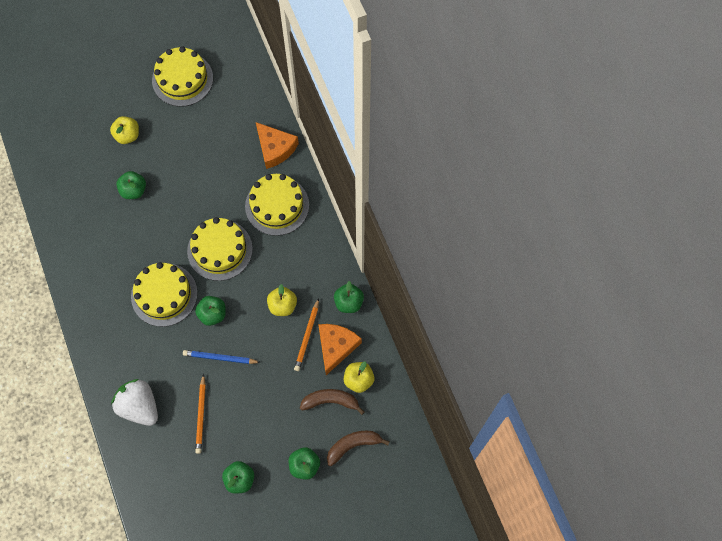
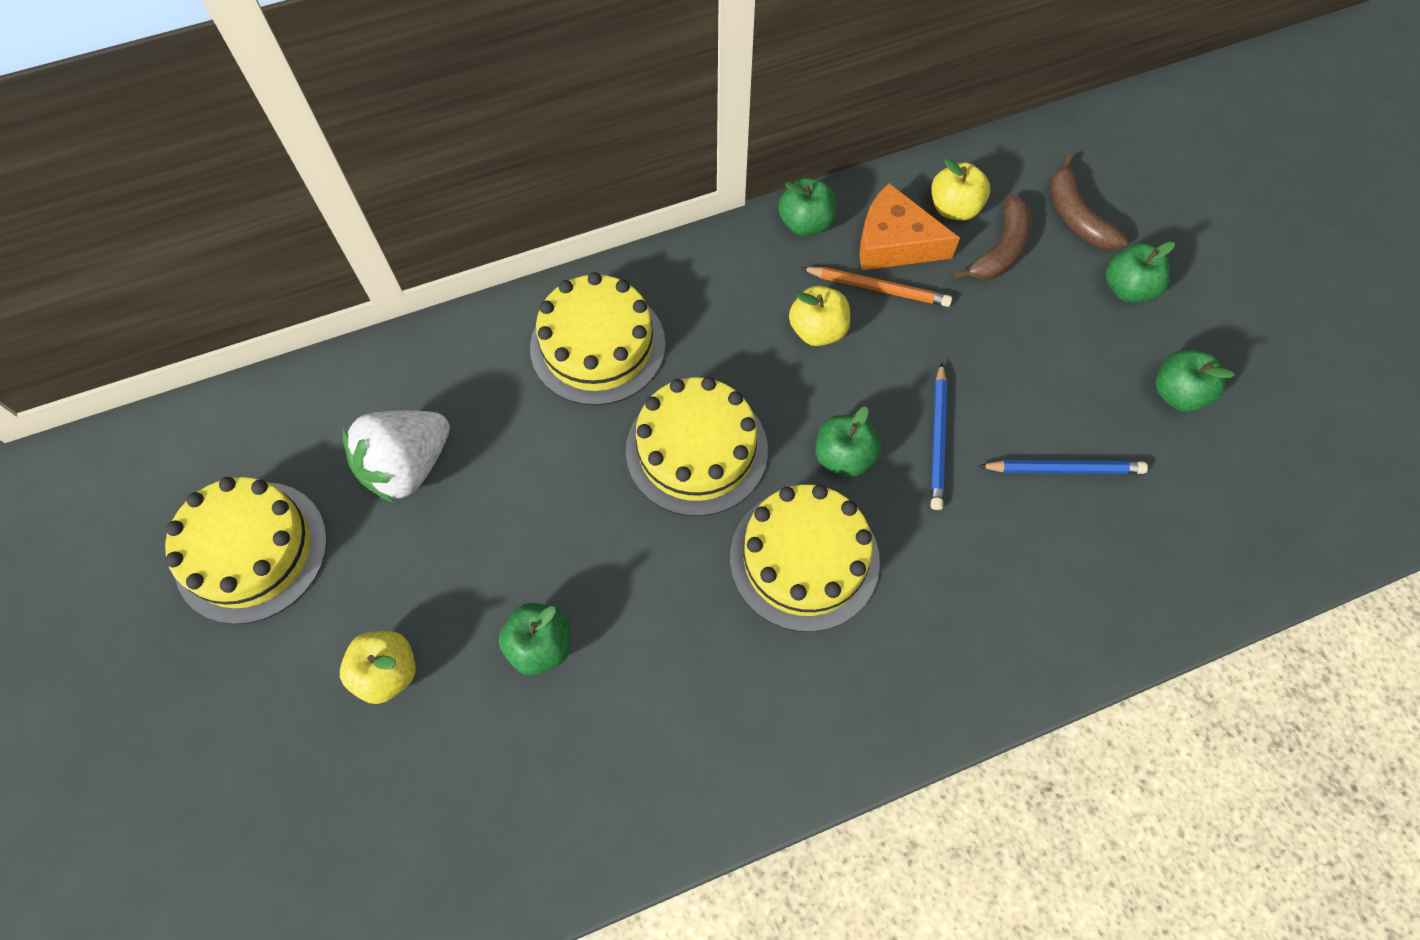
camera: 90 degrees left, 5 degrees down
white strawberry [111,379,158,426] -> white strawberry moved to [342,410,450,503]
orange pencil [195,374,206,454] -> blue pencil [979,460,1148,474]
orange cheese [256,122,299,169] -> none
brown banana [300,389,364,415] -> brown banana turned 150 degrees counterclockwise [955,194,1032,280]

